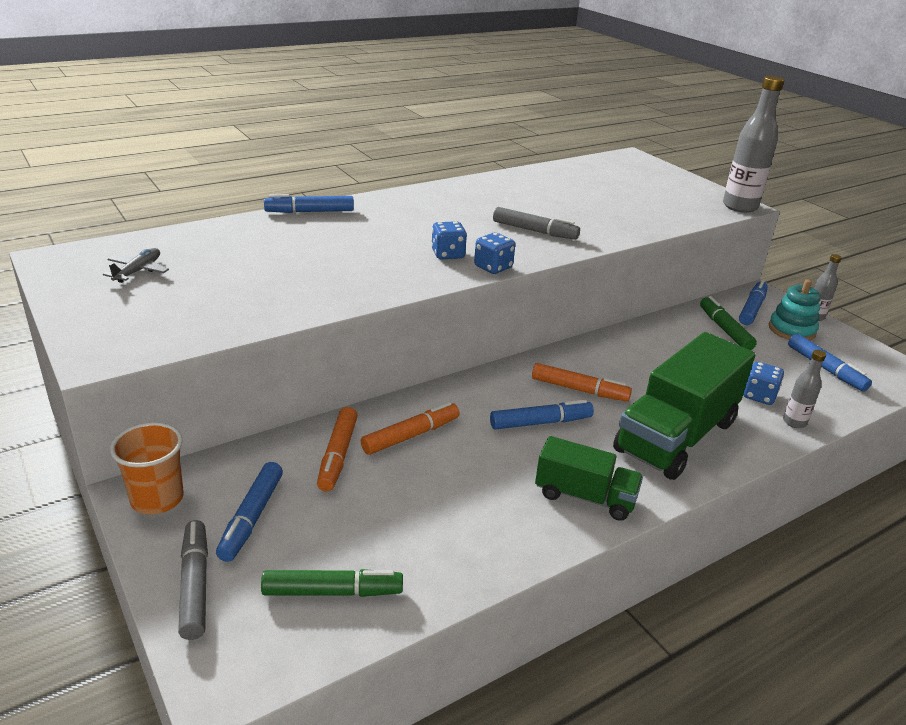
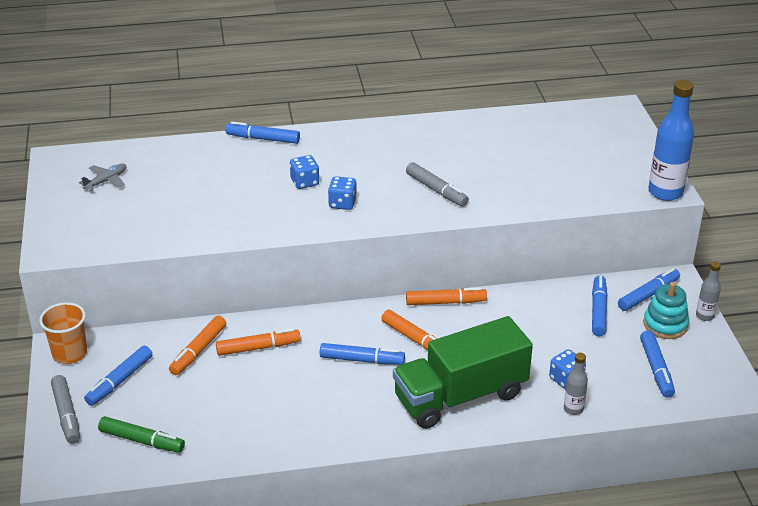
camera: 25 degrees right, 5 degrees up
grey marker [178,520,208,640] -> grey marker turned 150 degrees clockwise [51,375,80,444]
blue dice [474,233,515,274] -> blue dice moved to [290,155,319,189]
green truck [535,436,643,521] -> none
green marker [700,296,757,350] -> blue marker [592,276,607,336]
grey bottle [723,75,784,213] -> blue bottle [648,80,694,201]
none -> orange marker [406,287,487,305]

